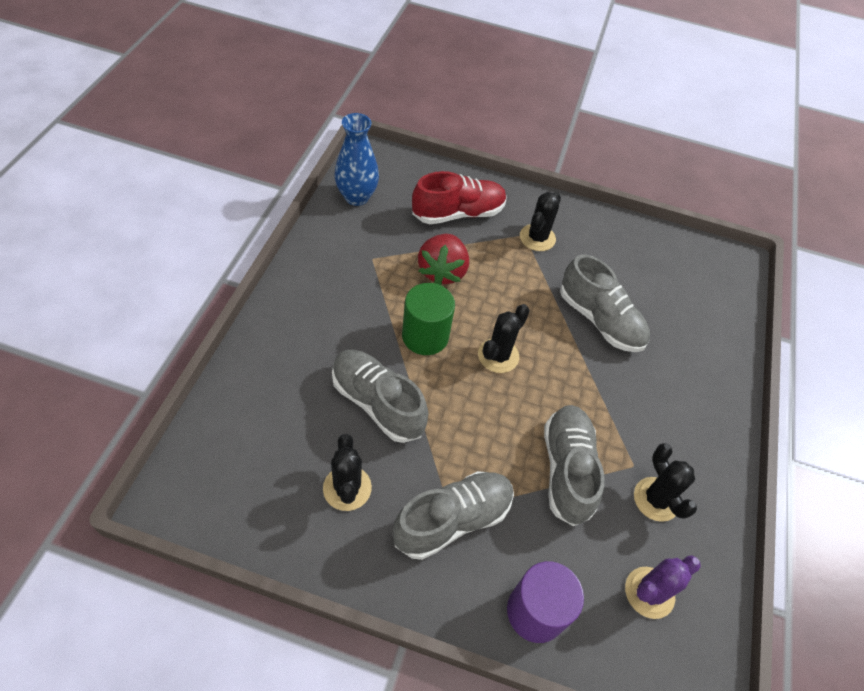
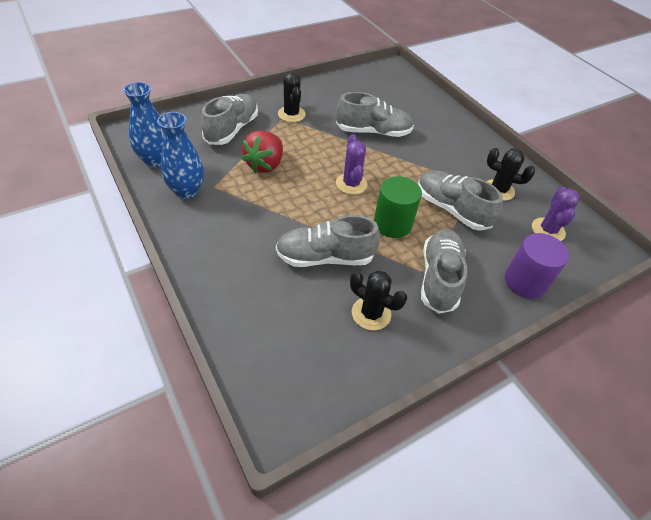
camera: 45 degrees left, 5 degrees down
green cylinder [402,283,455,355] -> green cylinder moved to [374,176,422,238]
red shoe [412,171,507,224] -> grey shoe [201,94,258,145]
red strawberry [418,234,469,285] -> red strawberry turned 60 degrees clockwise [241,130,283,173]
black cactus [478,304,530,373] -> purple cactus [336,134,367,195]
none -> blue vase [157,112,204,199]

